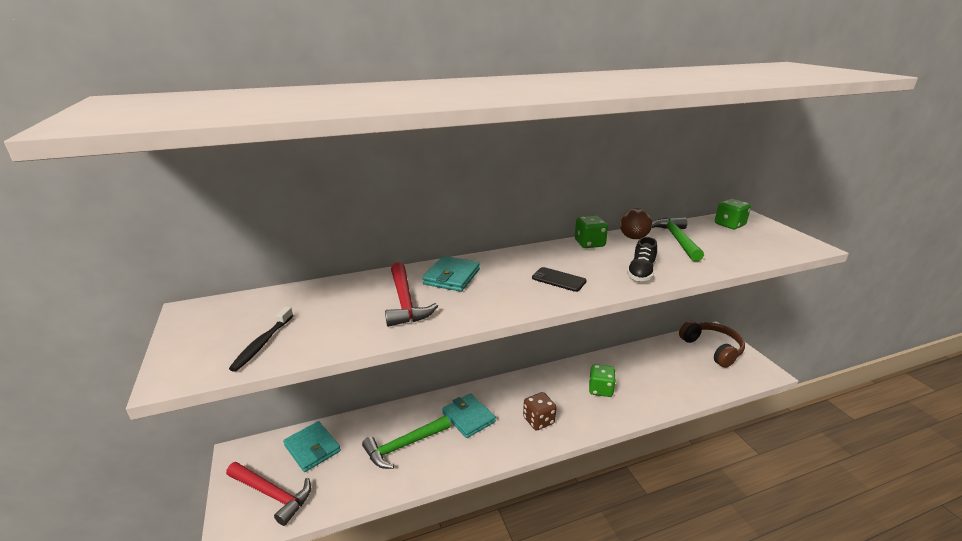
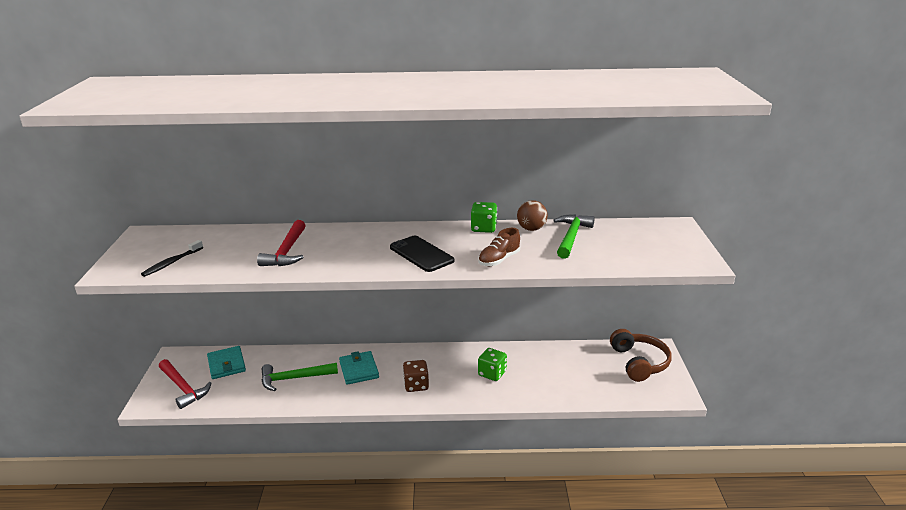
camera: 20 degrees right, 0 degrees up
turquoise wallet [422,256,480,292] -> none
black phone [532,267,587,292] -> black phone [390,236,454,272], size x1.52
black shoe [627,237,657,281] -> brown shoe [478,228,520,266]
green dice [715,199,751,229] -> none

